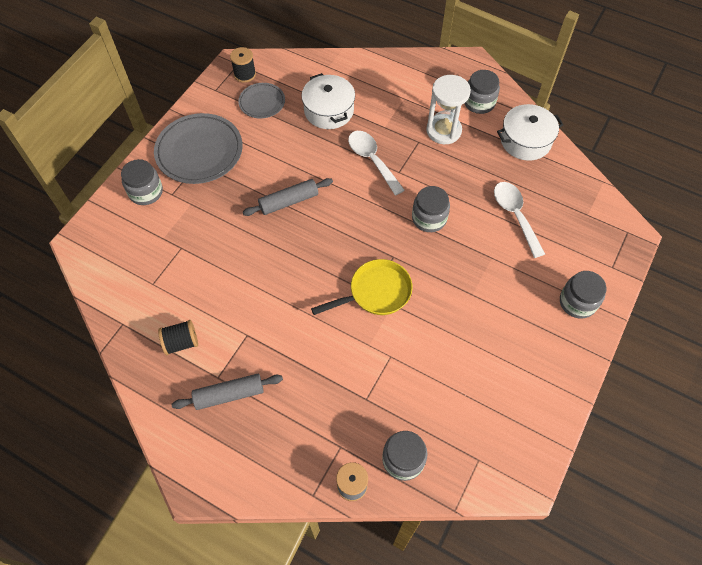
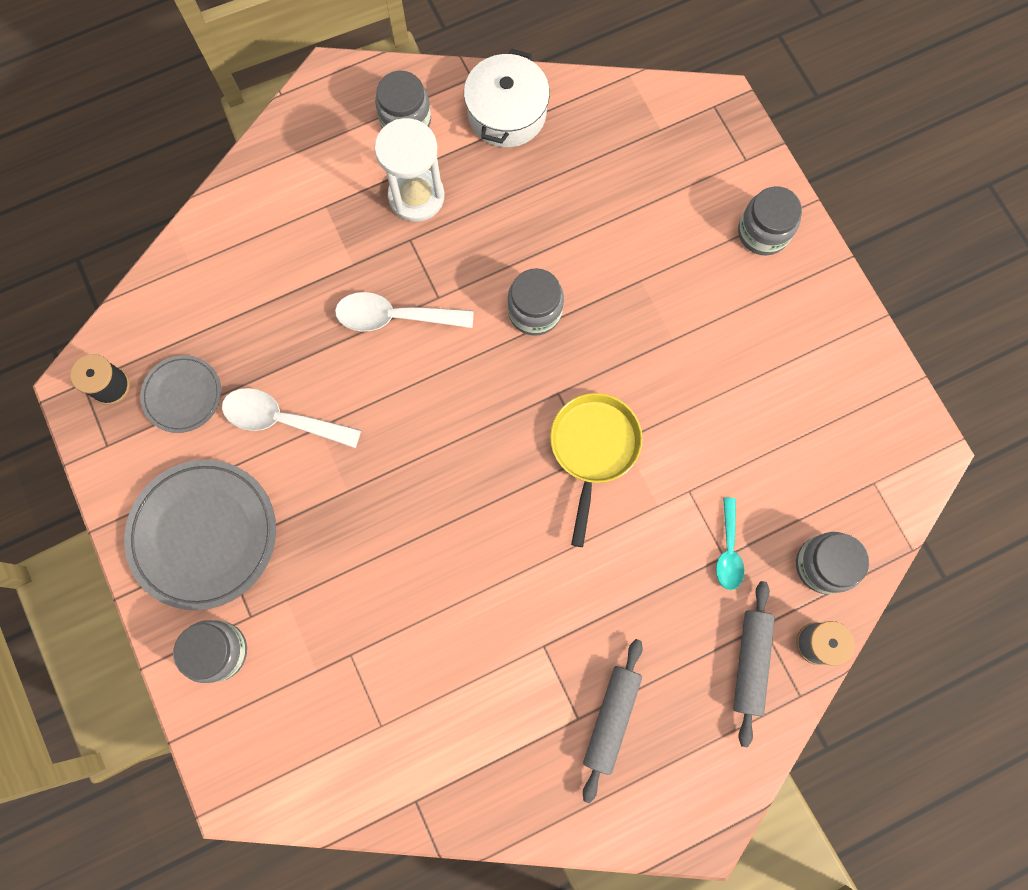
camera: 55 degrees left, 15 degrees up
black spool [158,320,198,355] -> none
grey rolling pin [243,178,333,216] -> grey rolling pin moved to [733,581,775,747]
white pot [301,73,355,129] -> none
white spoon [494,182,545,258] -> white spoon moved to [222,388,361,448]
none -> turquoise spoon [716,498,744,590]

